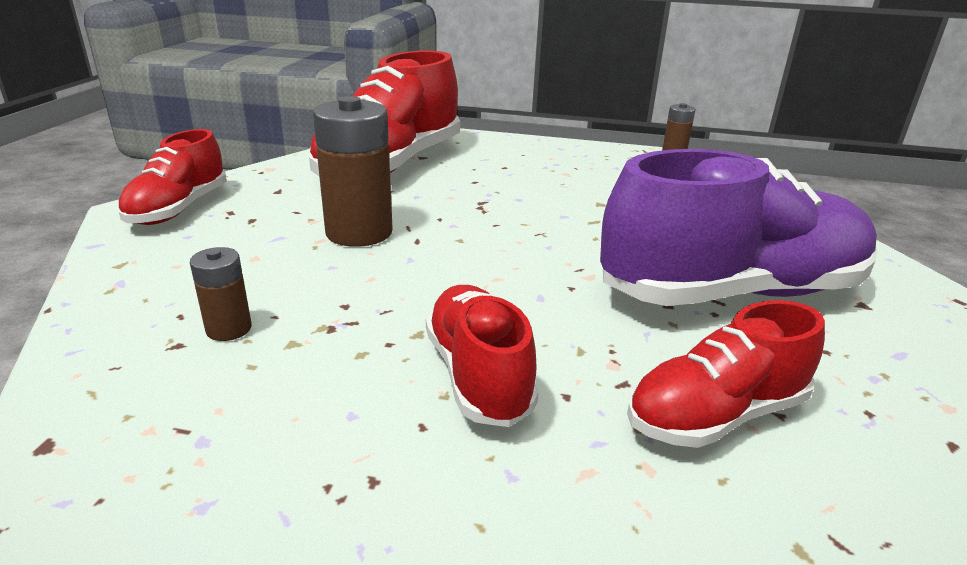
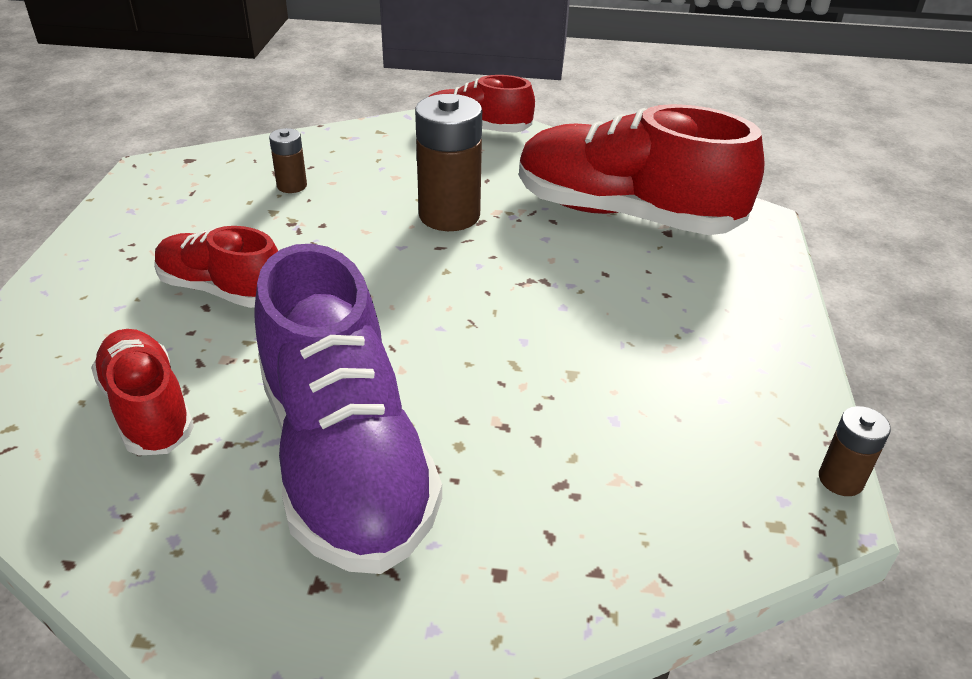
camera: 85 degrees right, 10 degrees up
red shoe [426,285,539,427] -> red shoe turned 135 degrees counterclockwise [154,226,278,308]

